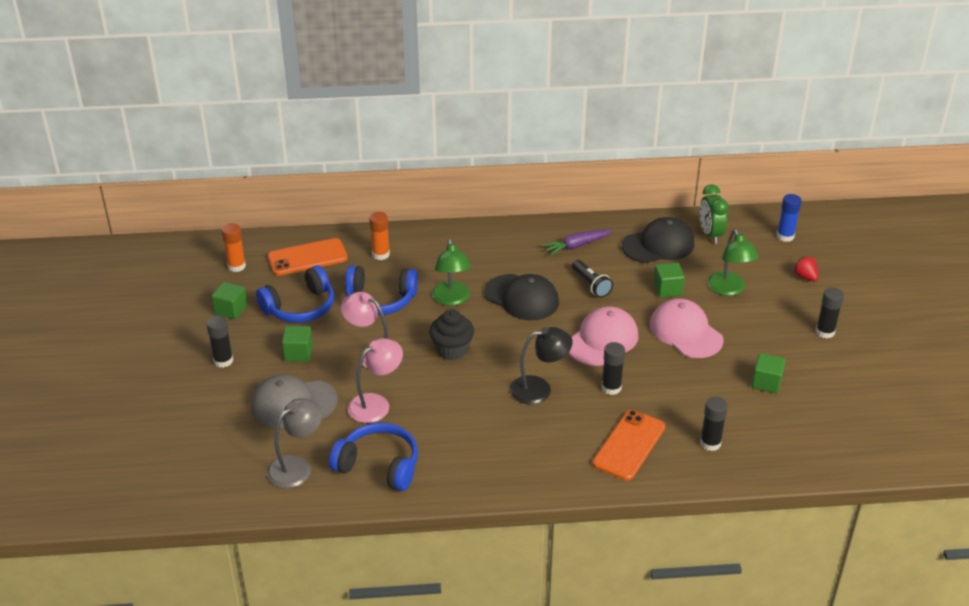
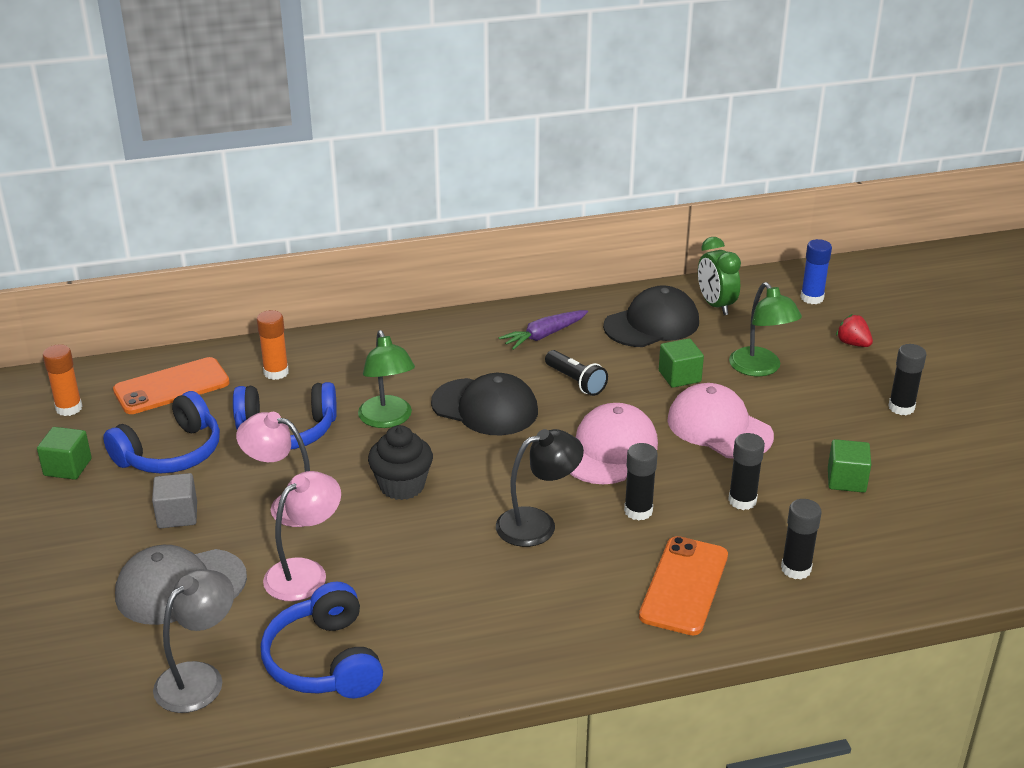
camera: 10 degrees left, 5 degrees down
black glue stick [206,316,233,368] -> black glue stick moved to [728,433,765,510]
green cube [282,326,313,362] -> grey cube [152,473,197,528]
blue headphones [329,423,418,491] -> blue headphones turned 120 degrees counterclockwise [261,582,383,698]

